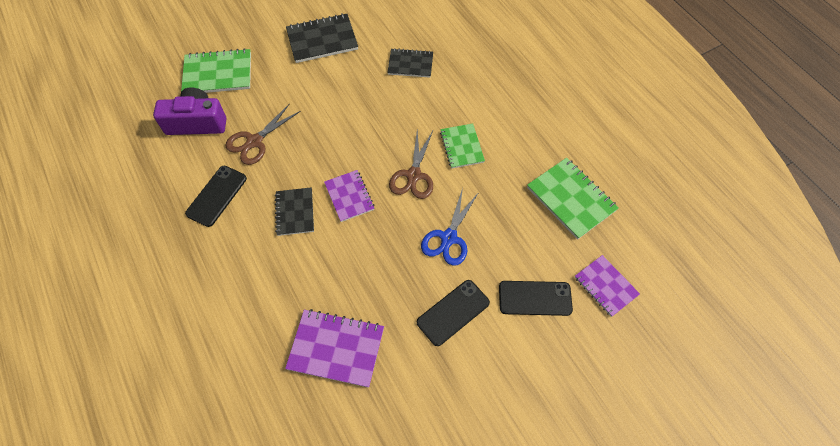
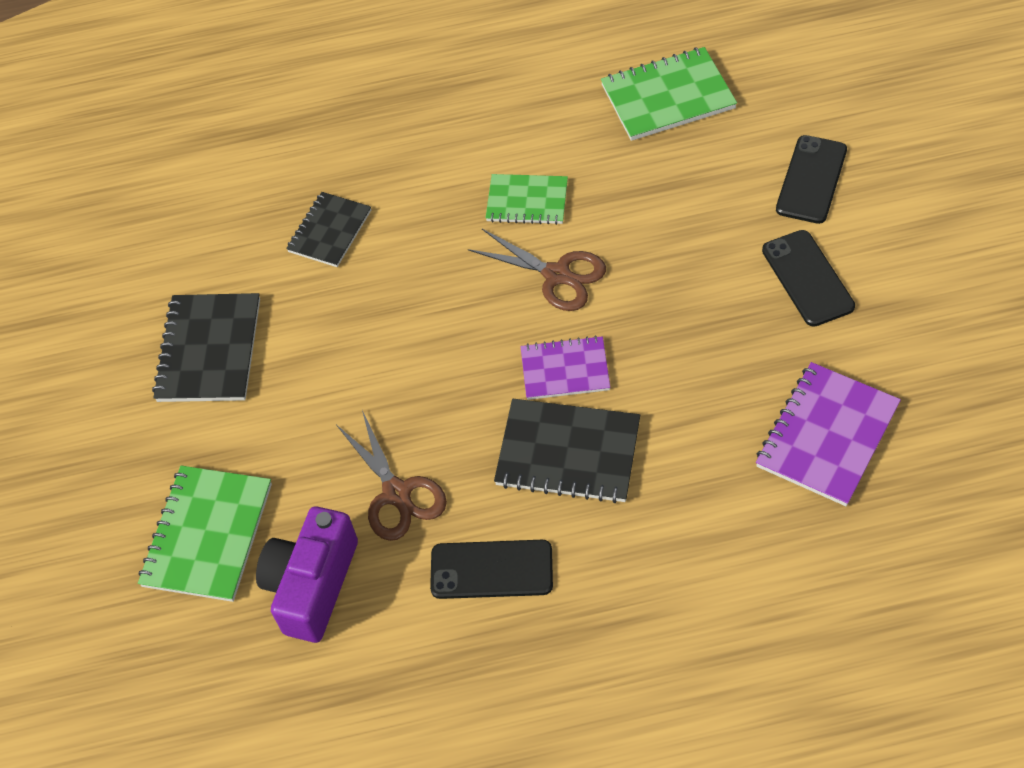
camera: 65 degrees left, 5 degrees down
black phone [185,166,247,227] -> black phone turned 45 degrees counterclockwise [430,540,553,599]
black notebook [275,187,314,236] -> black notebook [494,399,640,503], size x1.52
blue scissors [421,188,479,266] -> none
purple notebook [575,255,640,317] -> none

